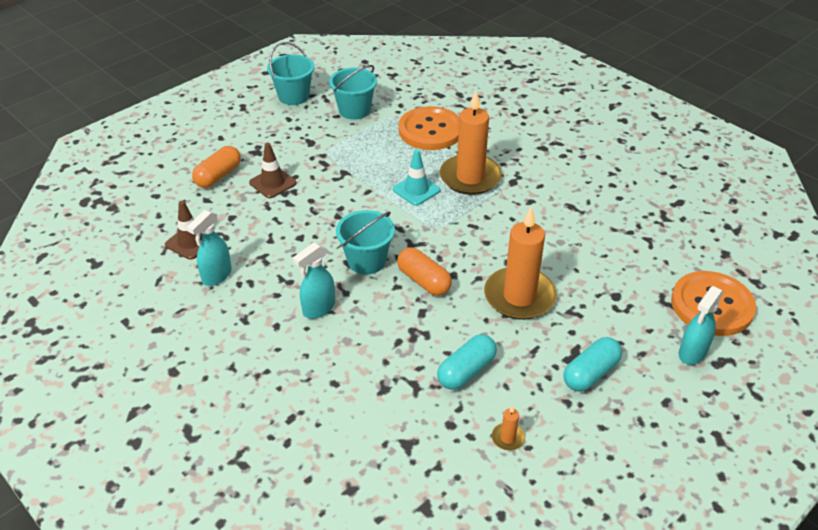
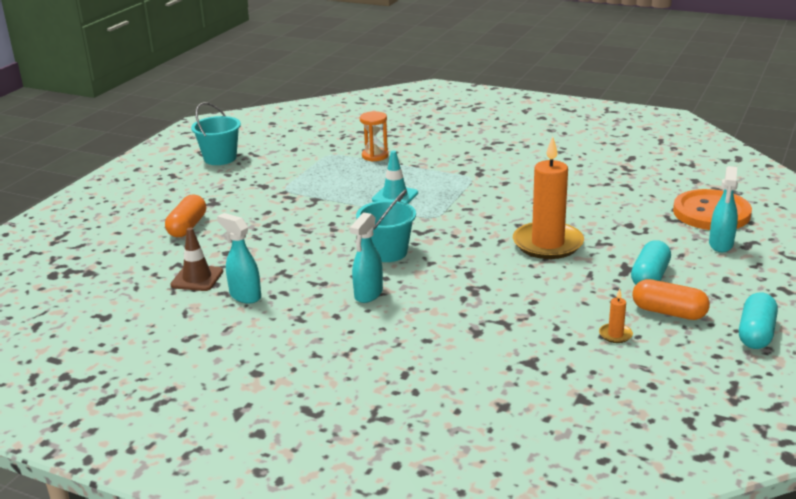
camera: 20 degrees left, 15 degrees down
turquoise spray bottle [187,210,232,286] -> turquoise spray bottle turned 120 degrees clockwise [217,213,261,303]
brown traffic cone [249,143,297,198] -> none
turquoise bucket [329,65,377,120] -> none
orange capsule [397,247,452,296] -> orange capsule moved to [632,279,710,320]
orange button [398,106,459,150] -> orange hourglass [360,111,389,162]
turquoise capsule [437,334,497,390] -> turquoise capsule moved to [739,292,778,349]
orange candle [440,91,502,195] -> none

